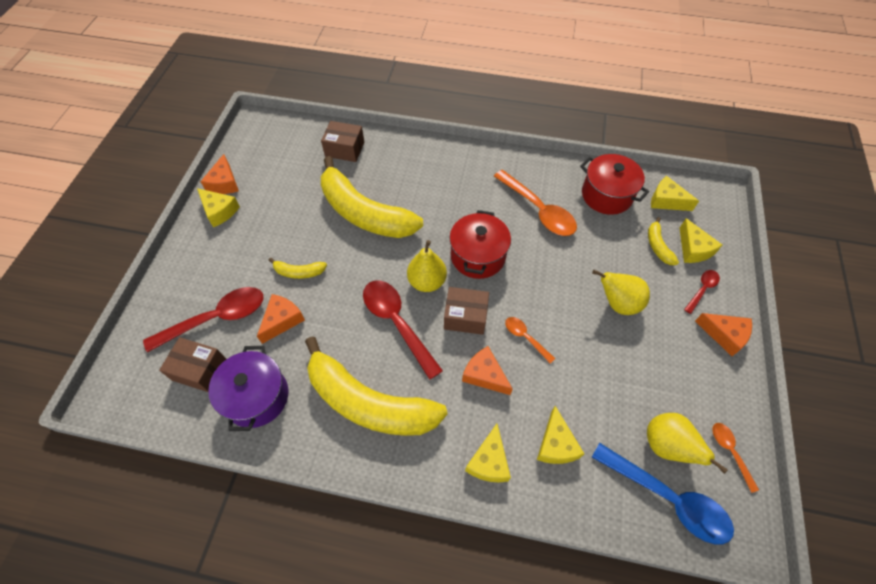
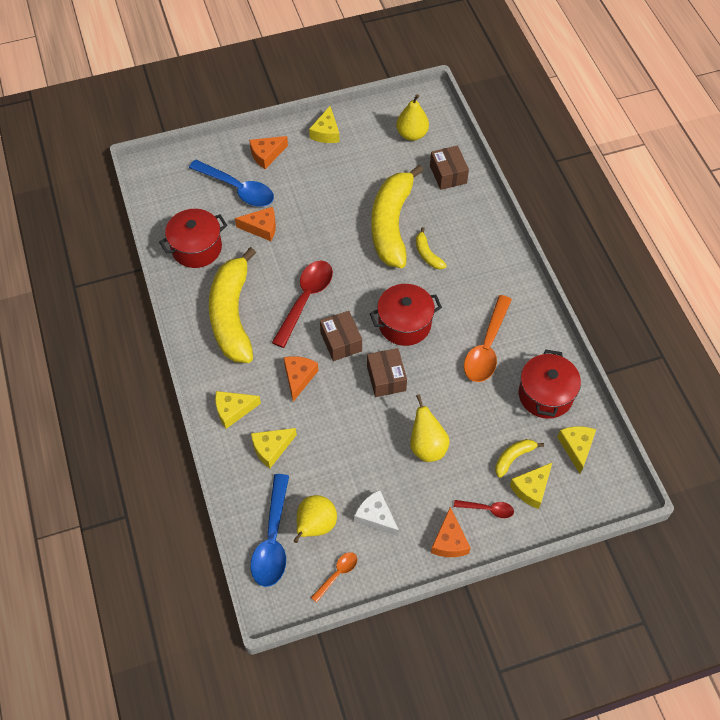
camera: 60 degrees right, 0 degrees up
red spoon [143,287,264,353] -> blue spoon [189,160,274,207]
brown box [159,337,226,392] -> brown box moved to [367,348,407,397]
orange cheese [200,154,239,194] -> orange cheese moved to [249,136,288,169]
purple pot [208,346,288,431] -> red pot [159,209,227,268]
yellow banana [269,258,327,279] -> yellow banana moved to [416,227,447,270]
yellow pear [407,240,447,292] -> yellow pear moved to [396,94,429,141]
orange spoon [505,317,555,364] -> none
none -> white cheese [354,490,399,536]

